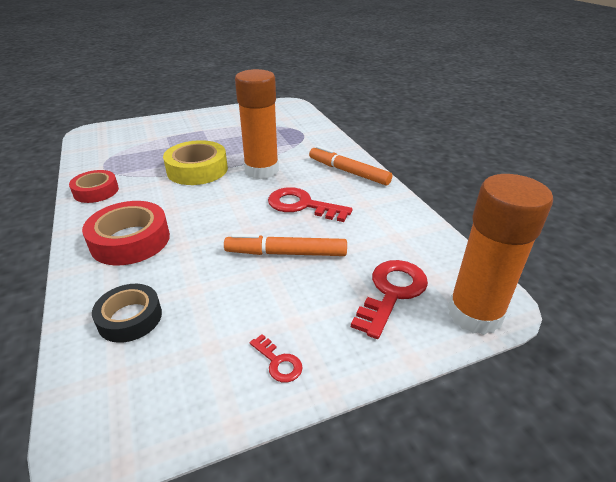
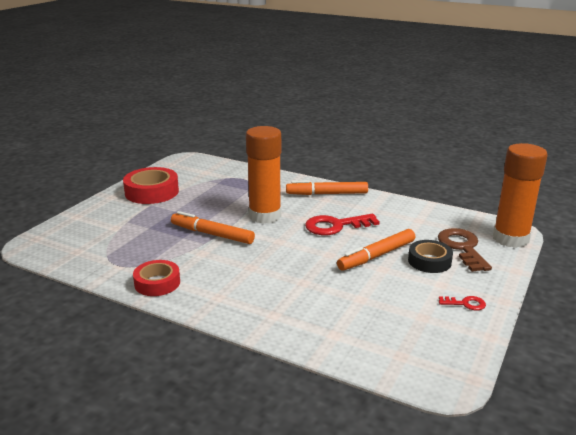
camera: 40 degrees left, 10 degrees down
red tape [82,201,170,265] -> red tape moved to [123,167,179,204]
black tape [92,284,162,343] -> black tape moved to [408,240,453,273]
yellow tape [163,140,228,185] -> orange marker [171,211,255,244]
red key [351,260,428,339] -> brown key [438,228,492,272]

